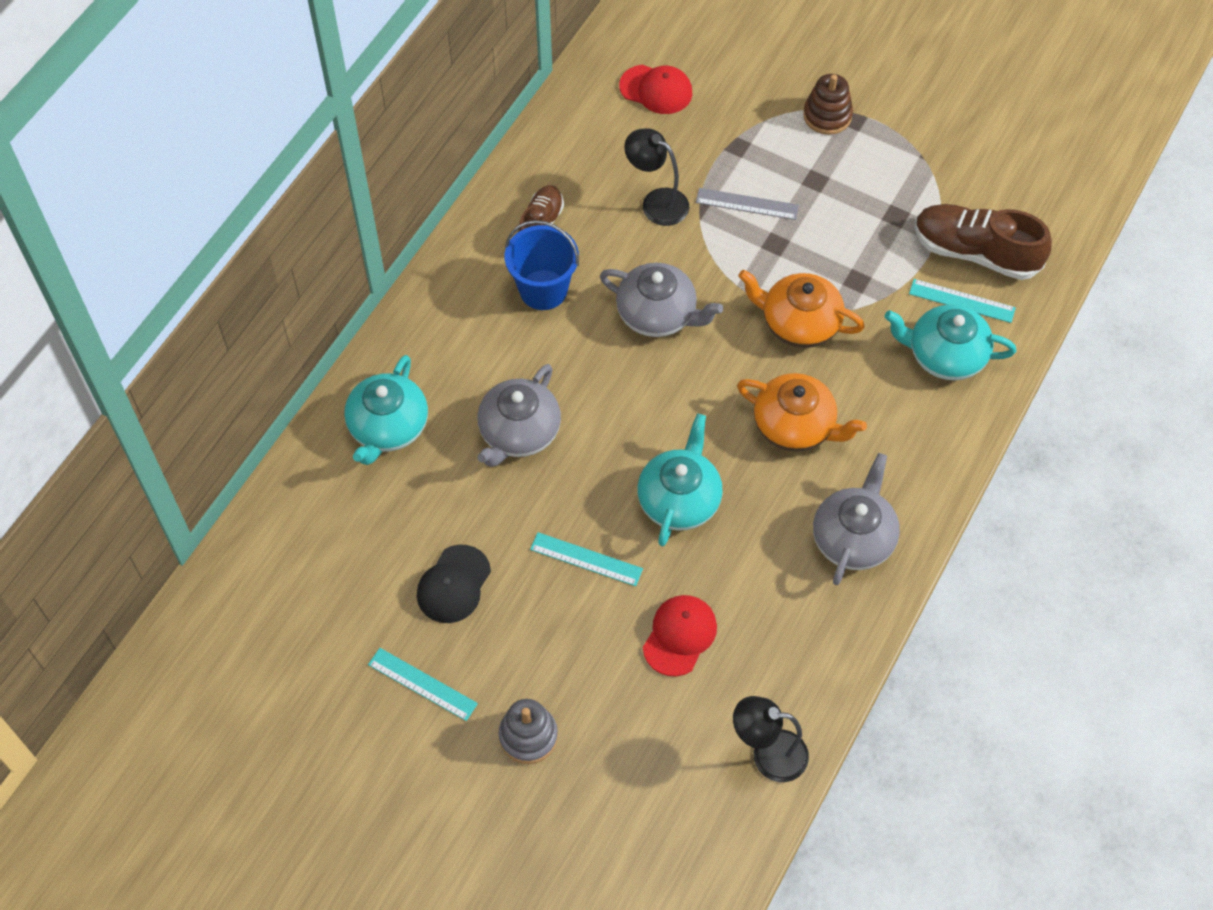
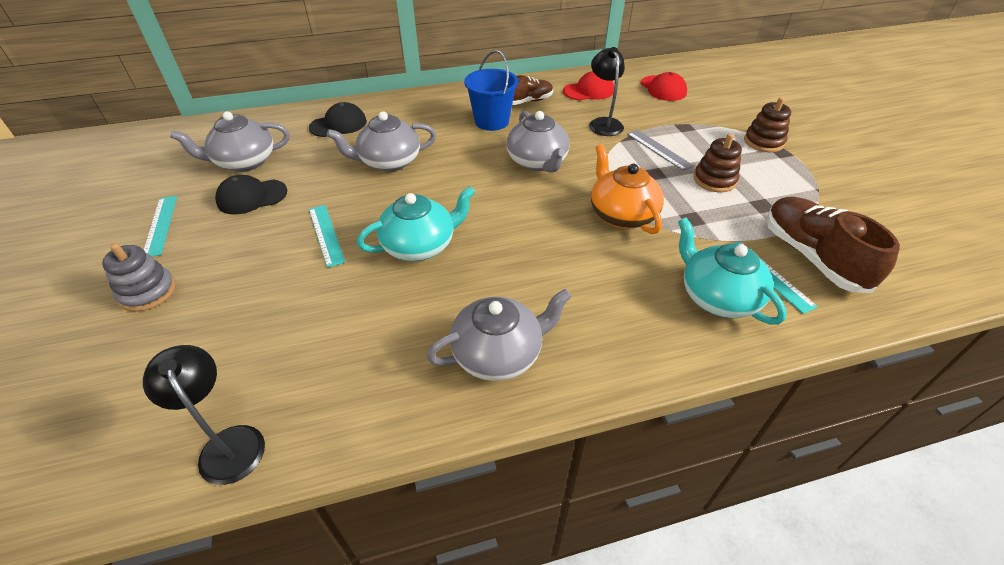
camera: 45 degrees right, 15 degrees down
turquoise teapot [344,355,428,465] -> black cap [309,102,367,137]
red cap [643,595,717,677] -> red cap moved to [563,71,614,101]
orange teapot [737,373,867,452] -> none
none -> grey teapot [170,111,289,172]
none -> brown stacking toy [694,134,742,193]

